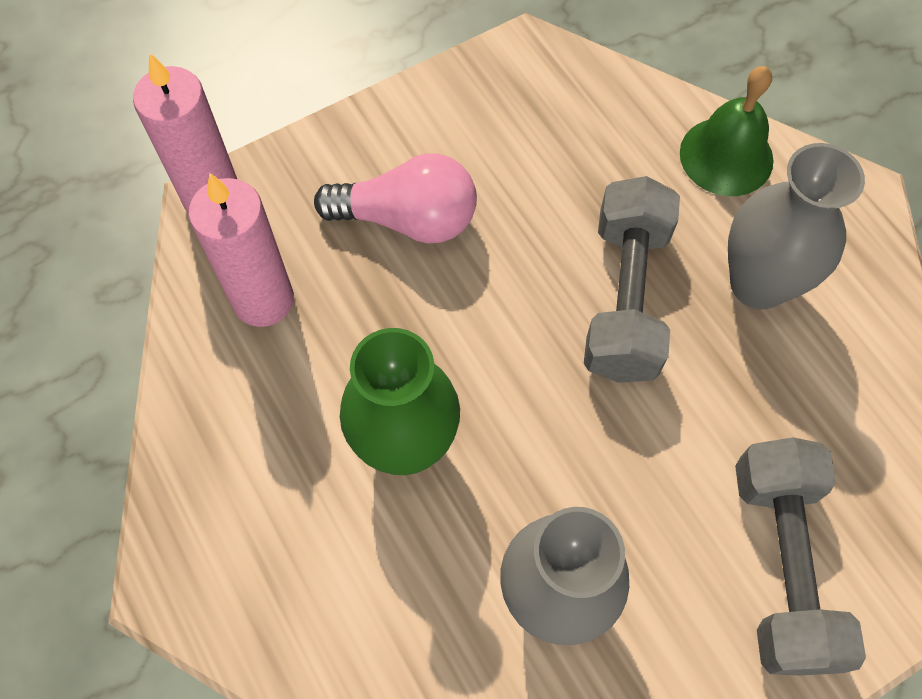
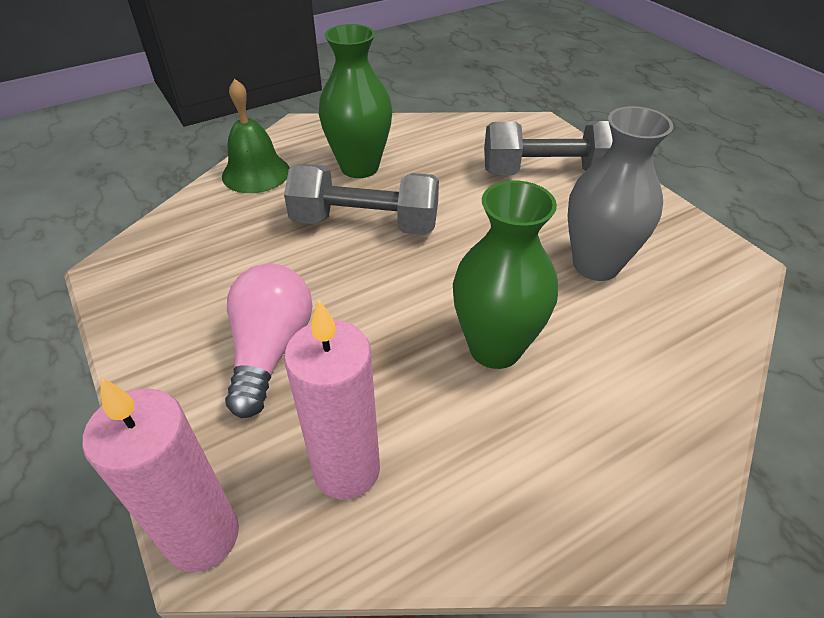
camera: 90 degrees left, 20 degrees down
grey vase [728,143,865,309] -> green vase [319,24,392,178]

